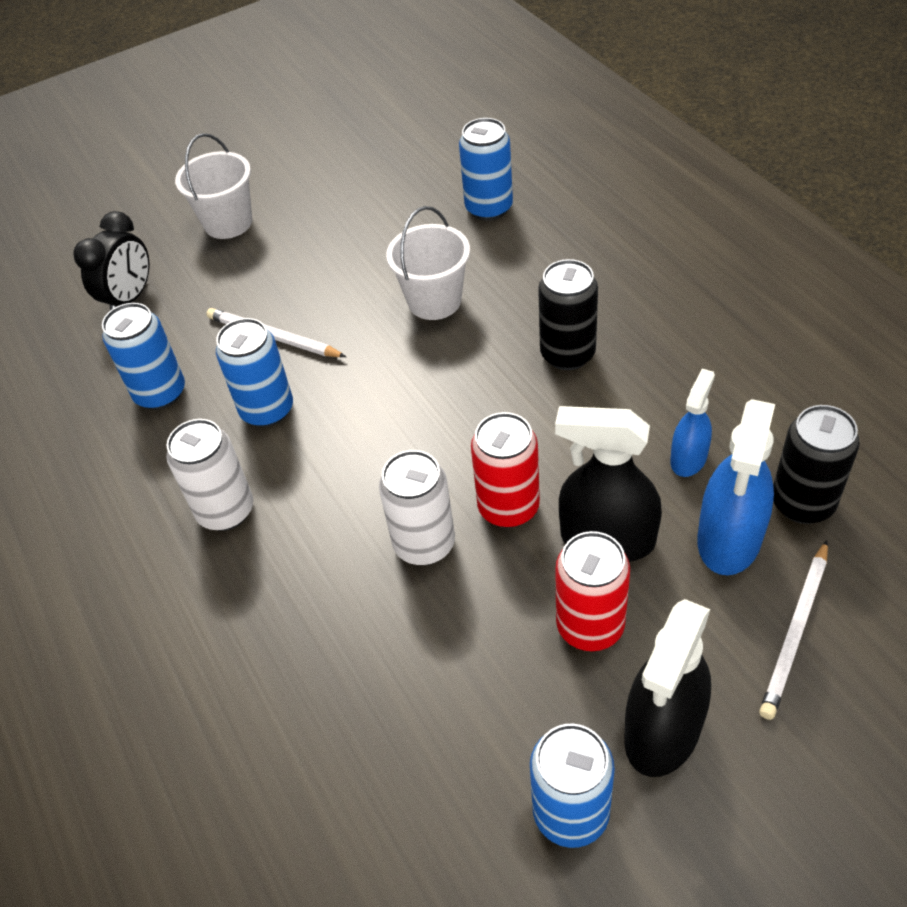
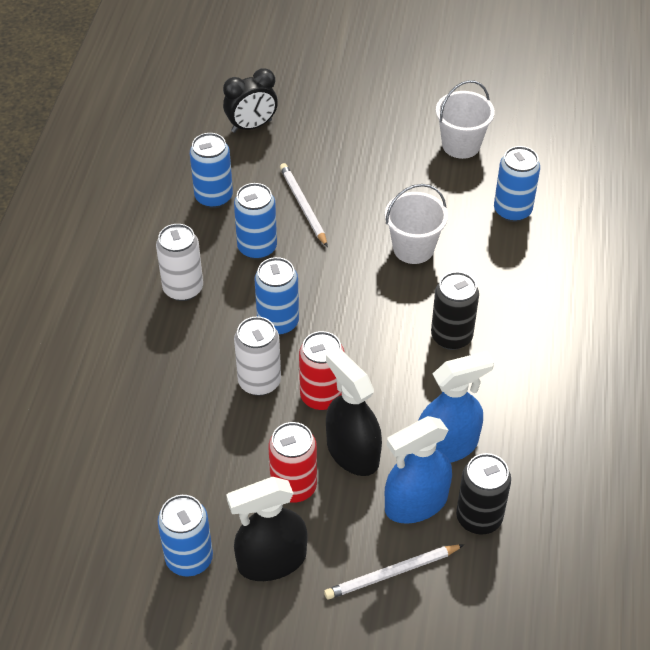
camera: 35 degrees right, 0 degrees up
white bucket [175,133,252,239] -> white bucket moved to [436,80,495,159]
blue spray bottle [670,369,715,477] -> blue spray bottle [418,351,494,463], size x1.71
none -> blue can [254,257,299,335]

